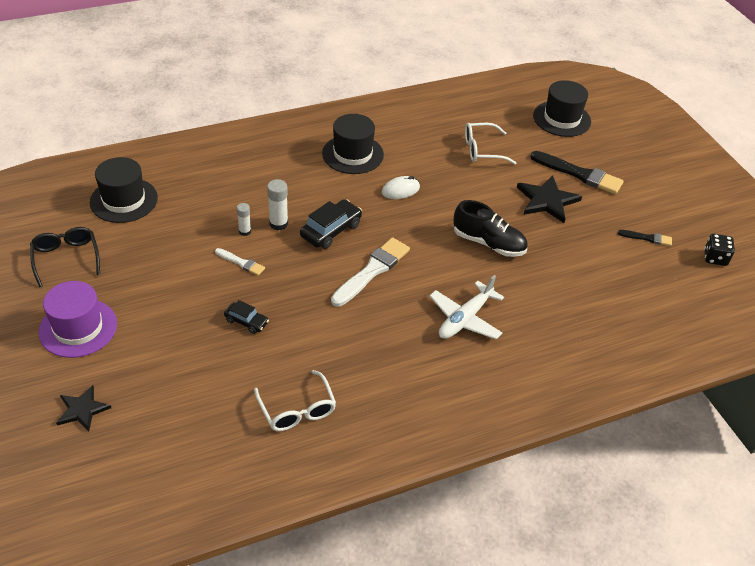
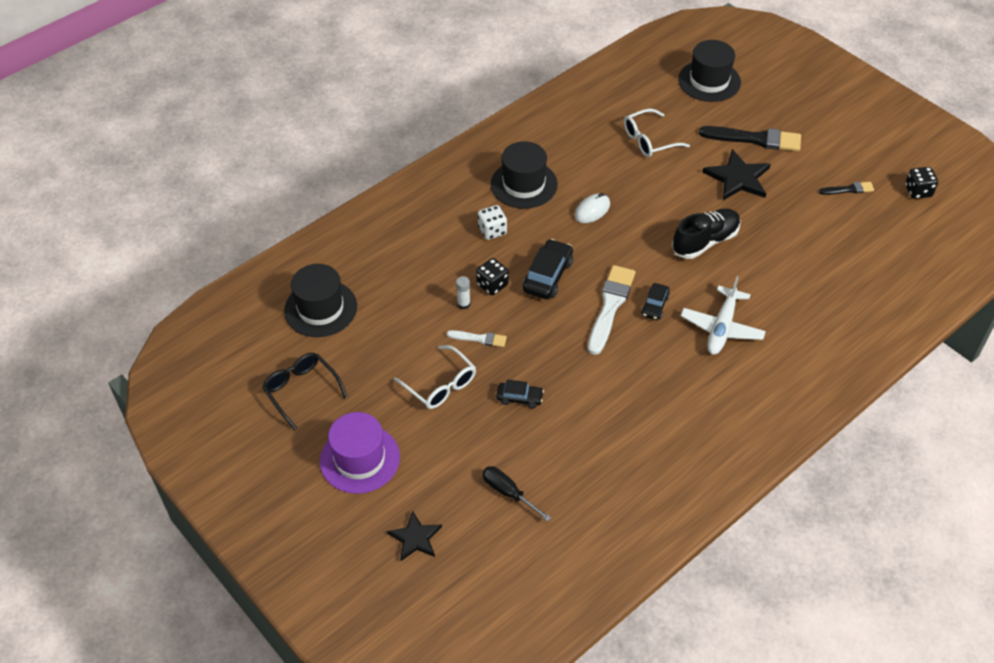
camera: 15 degrees left, 5 degrees up
white glasses [254,370,336,431] -> white glasses moved to [394,345,476,409]
white glue stick [267,179,288,231] -> black dice [476,258,509,295]
black shoe [453,200,528,257] -> black shoe turned 45 degrees counterclockwise [672,209,741,259]
none -> white dice [478,205,507,240]
none -> black screwdriver [482,466,551,521]
none -> black car [641,283,670,320]

